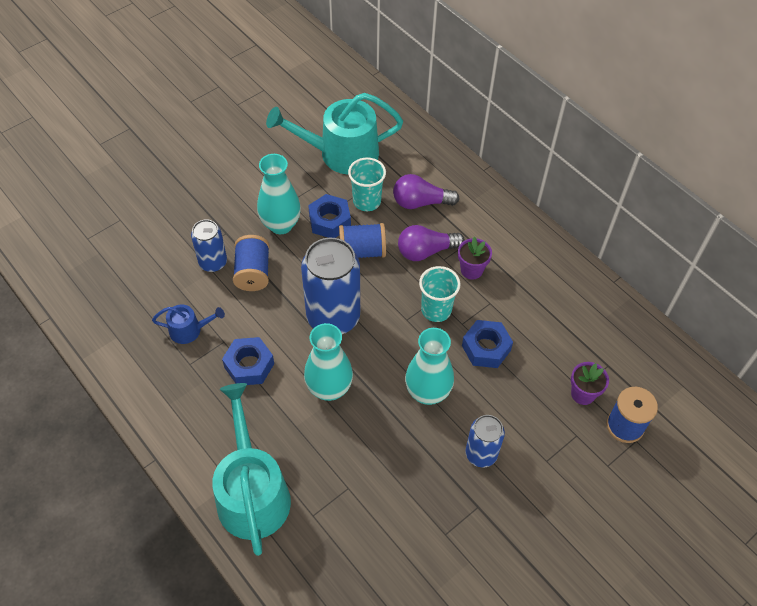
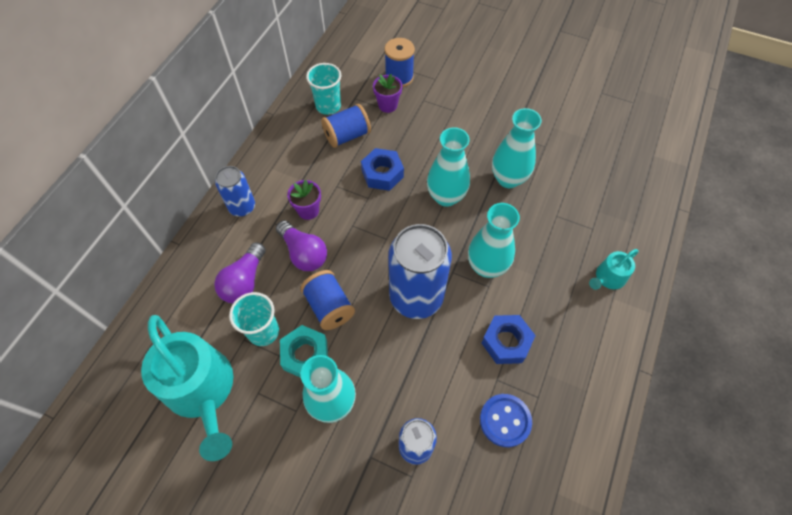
camera: 115 degrees left, 5 degrees up
blue watering can [152,304,225,344] -> blue button [480,394,532,447]
turquoise watering can [212,383,291,556] -> turquoise watering can [589,249,639,290], size x0.48
blue spool [233,235,270,291] -> blue spool moved to [321,104,371,148]
blue nut [308,194,351,238] -> turquoise nut [280,325,328,378]
purple light bulb [393,174,460,209] -> purple light bulb turned 45 degrees clockwise [214,242,266,303]
turquoise cup [419,266,461,322] -> turquoise cup moved to [306,63,341,115]
blue can [465,415,505,468] -> blue can moved to [215,166,255,217]
none -> turquoise vase [492,108,542,188]

